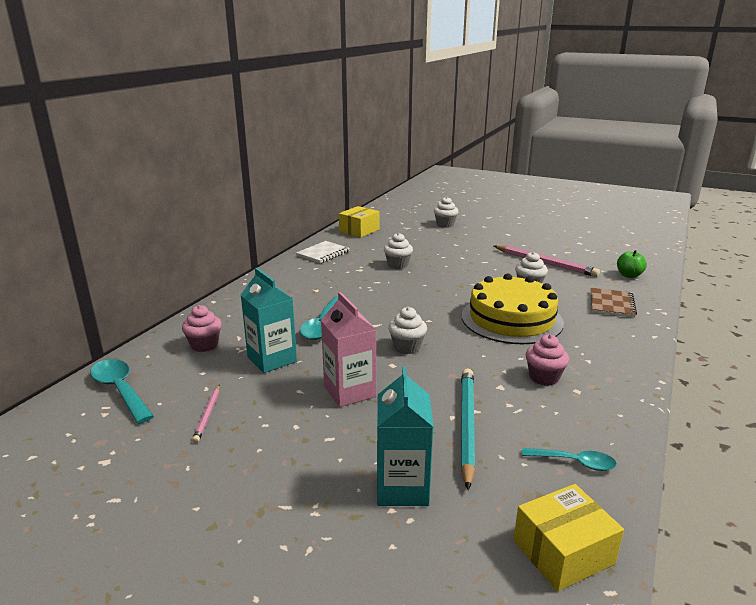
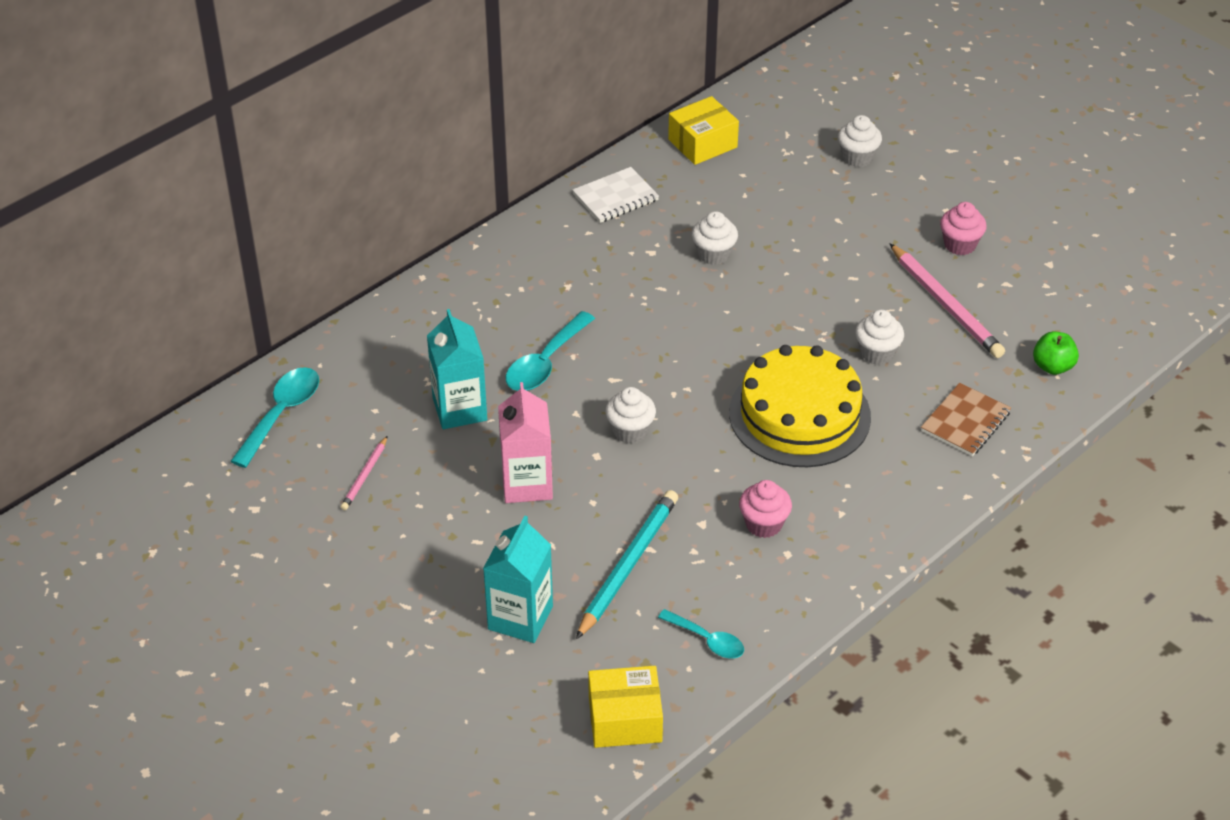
camera: 20 degrees right, 20 degrees up
turquoise spoon [90,359,154,424] -> turquoise spoon turned 45 degrees clockwise [230,367,319,468]
pink cupcake [182,305,222,352] -> pink cupcake moved to [940,202,987,255]

